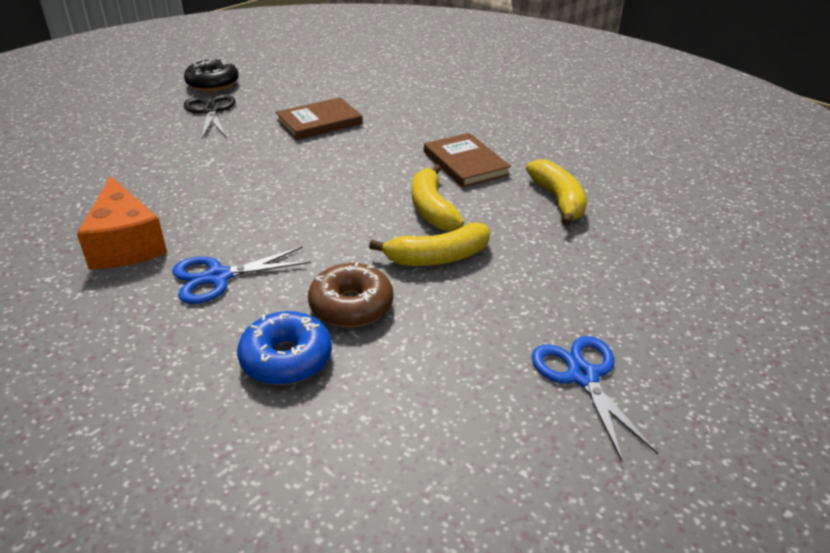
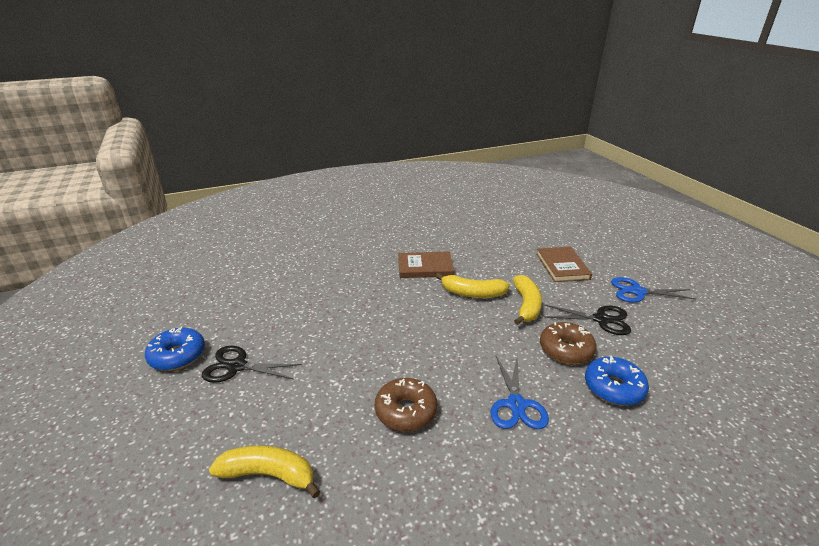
camera: 65 degrees left, 5 degrees down
orange cheese [77,176,167,270] -> none
black donut [184,59,239,92] -> blue donut [145,327,205,371]
brown book [276,97,363,140] -> brown book moved to [536,247,592,282]
yellow banana [526,159,587,226] -> yellow banana moved to [209,445,320,498]
none -> brown donut [375,378,437,431]
none -> black scissors [545,305,631,335]

